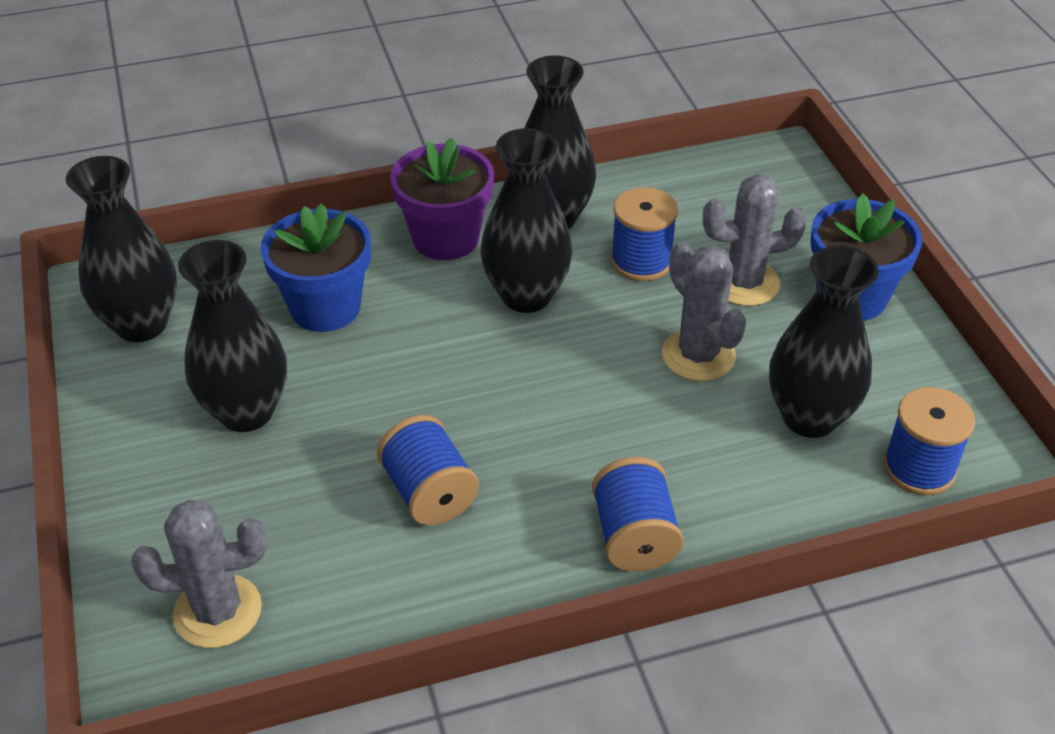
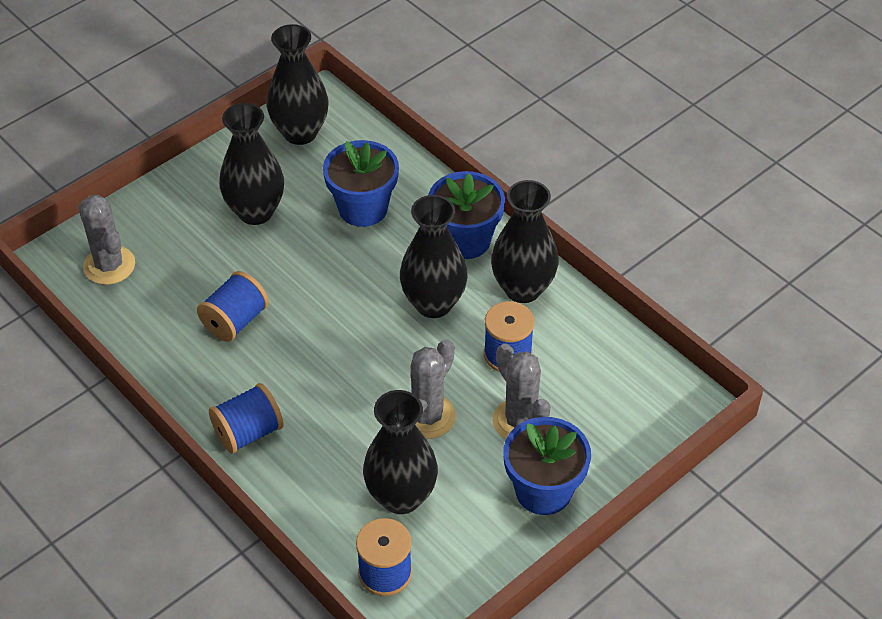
camera: 65 degrees right, 5 degrees up
purple flower pot [390,137,494,260] -> blue flower pot [428,171,505,259]

